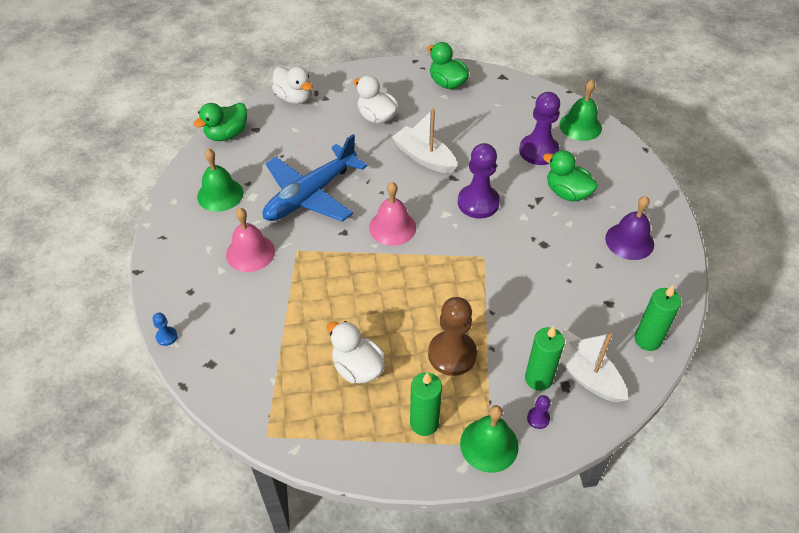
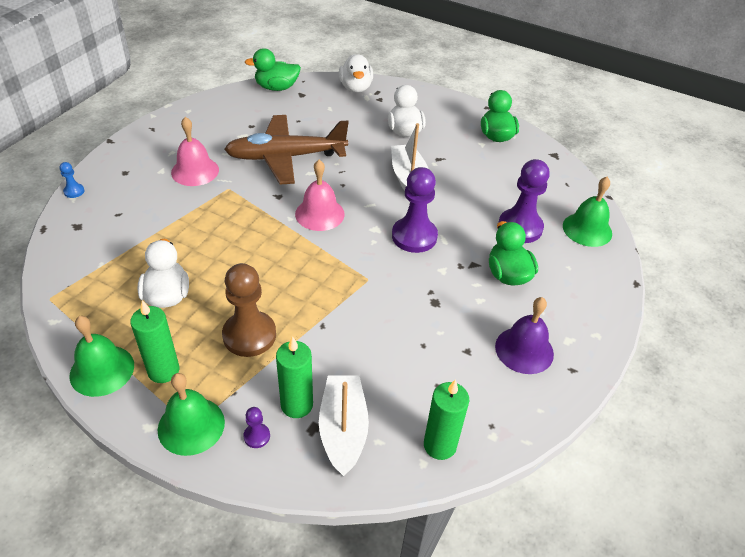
camera: 35 degrees right, 5 degrees down
green bell [197,149,243,212] -> green bell moved to [69,316,134,397]
blue plane [263,134,367,222] -> brown plane [224,115,349,184]

